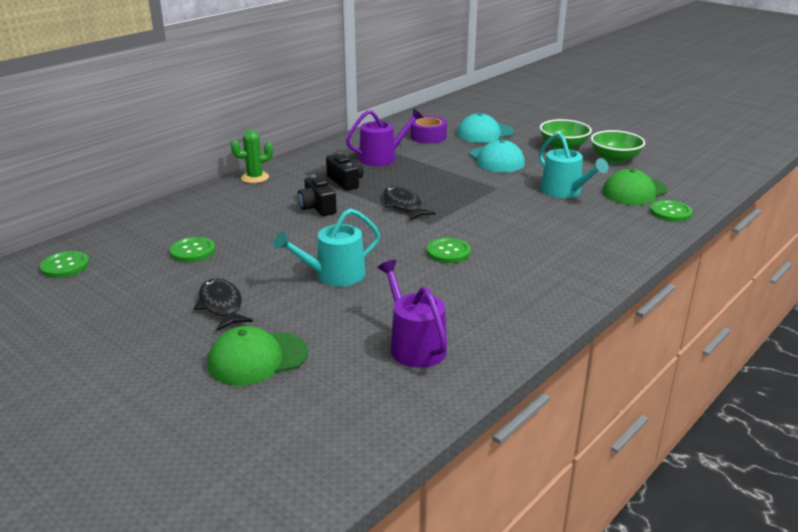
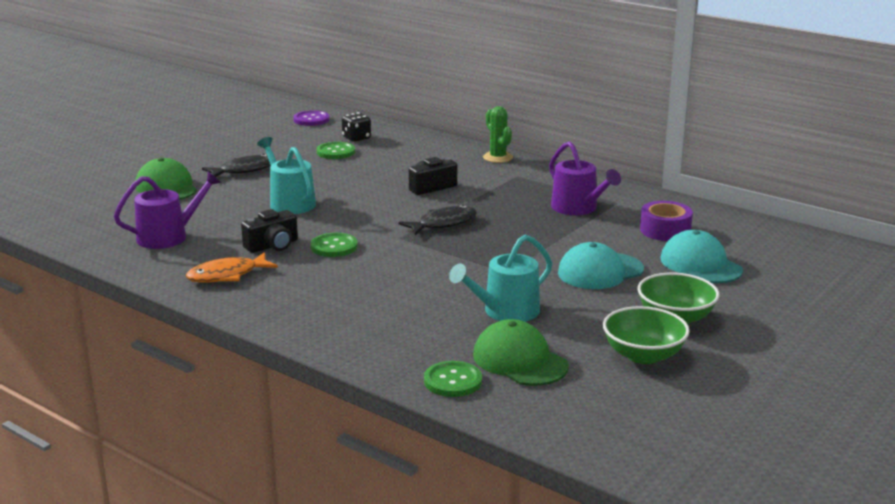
camera: 85 degrees right, 5 degrees down
green button [40,251,89,278] -> purple button [293,110,330,126]
black camera [326,154,364,191] -> black camera moved to [241,209,298,253]
none -> orange fish [186,252,278,283]
none -> black dice [342,112,371,142]

